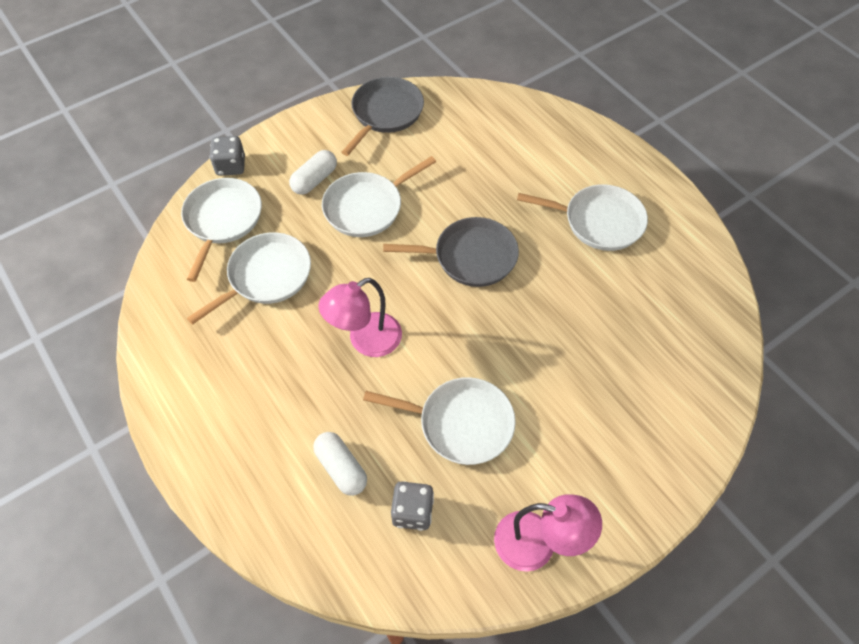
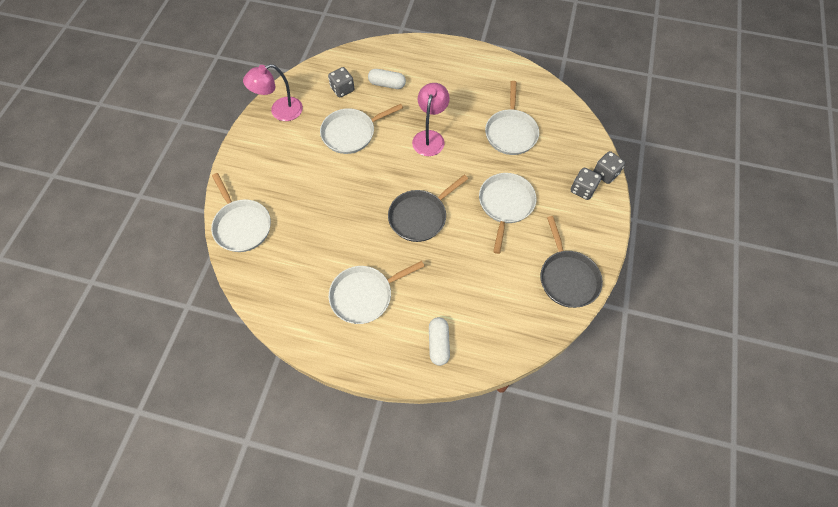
camera: 140 degrees right, 5 degrees up
white pan [181,178,262,282] -> white pan moved to [211,173,271,252]
white capsule [289,150,337,195] -> white capsule moved to [429,317,450,366]
none -> grey dice [571,168,601,200]

